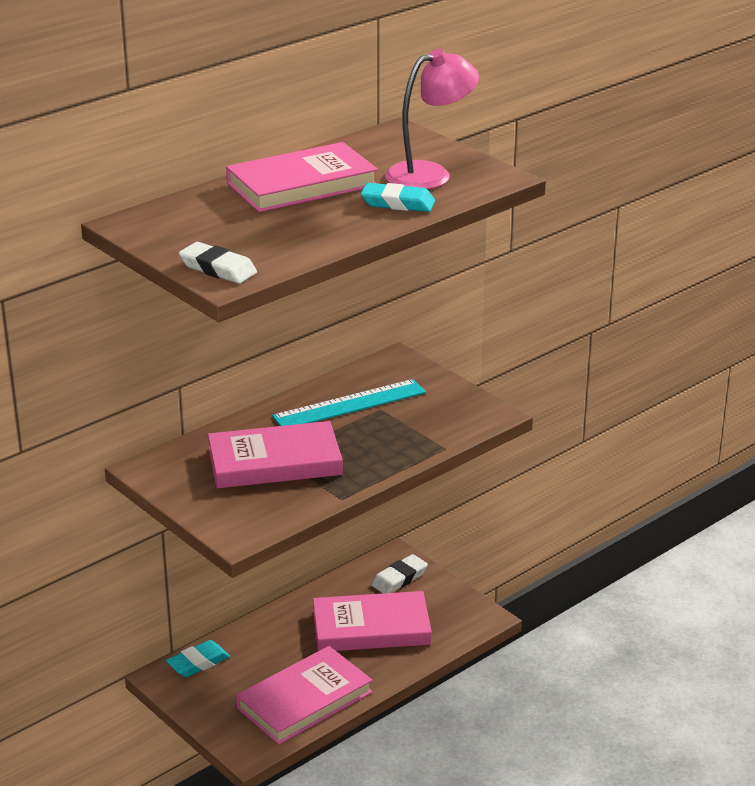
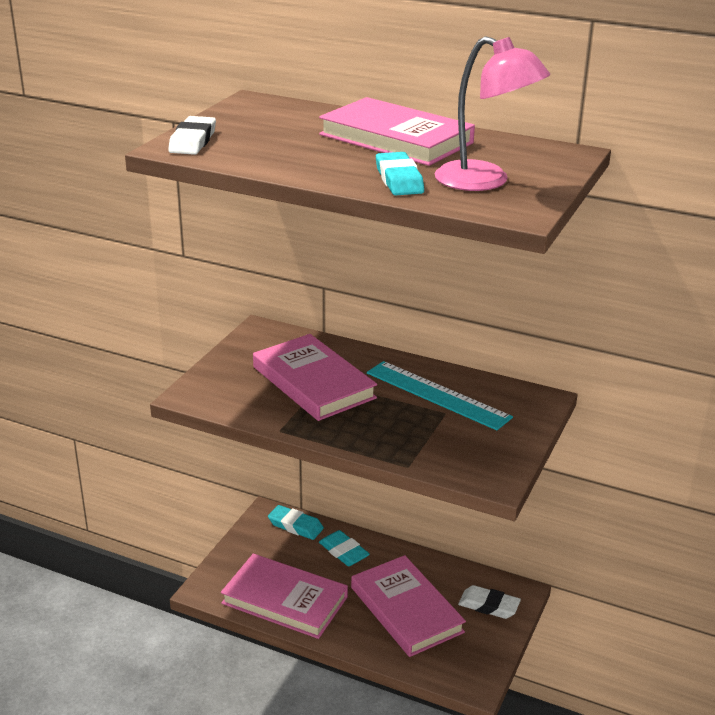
camera: 65 degrees right, 0 degrees up
none -> turquoise eraser [319,530,370,566]

